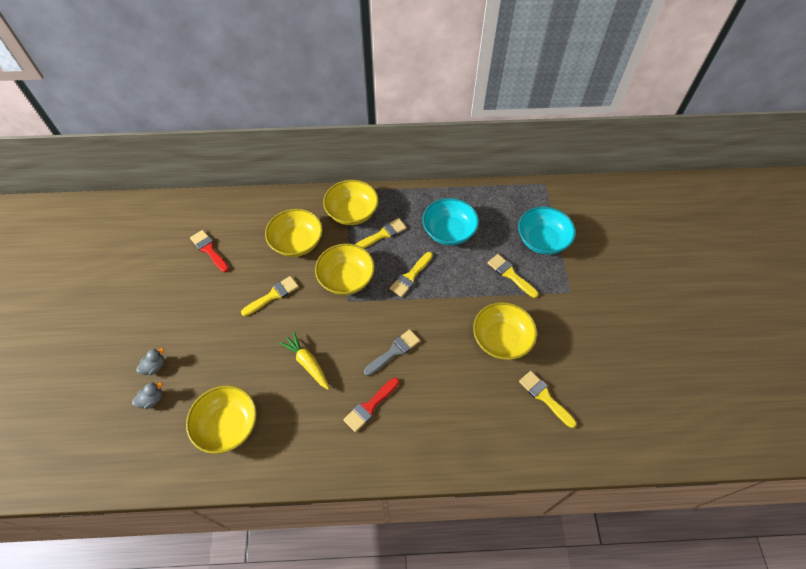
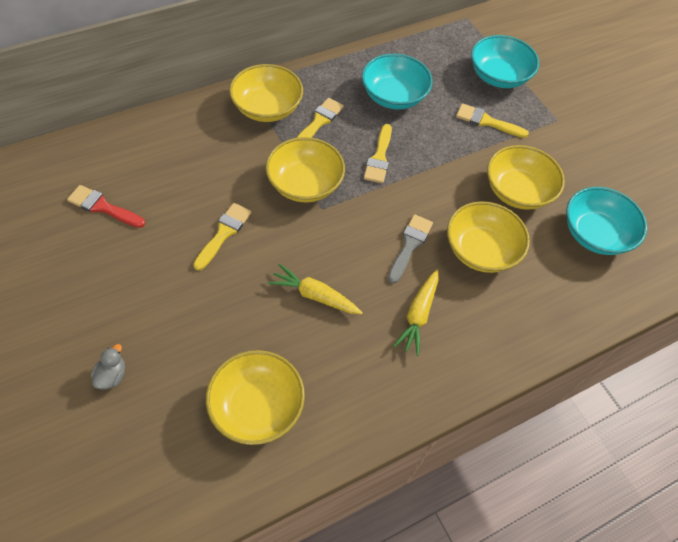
camera: 30 degrees left, 0 degrees up
grey duck [132,382,163,409] -> none
yellow bowl [265,209,323,257] -> yellow bowl moved to [447,201,530,273]
red brush [343,378,399,432] -> yellow carrot [394,270,439,356]
yellow brush [519,371,576,428] -> turquoise bowl [566,187,647,255]

